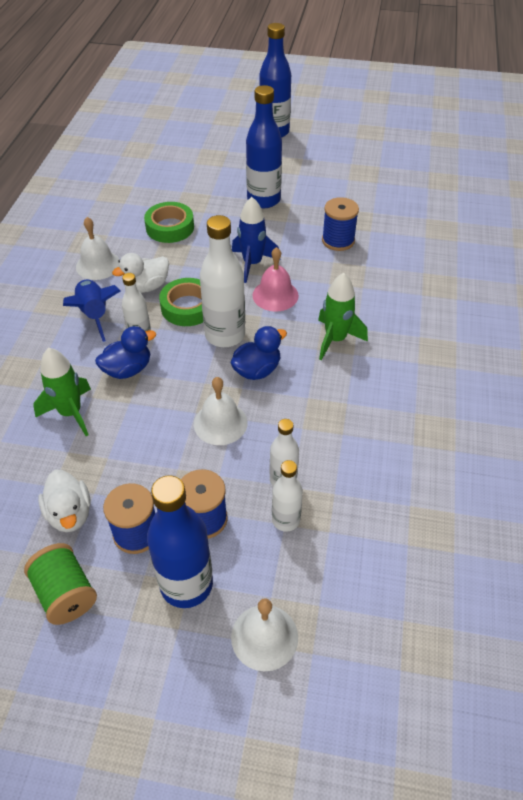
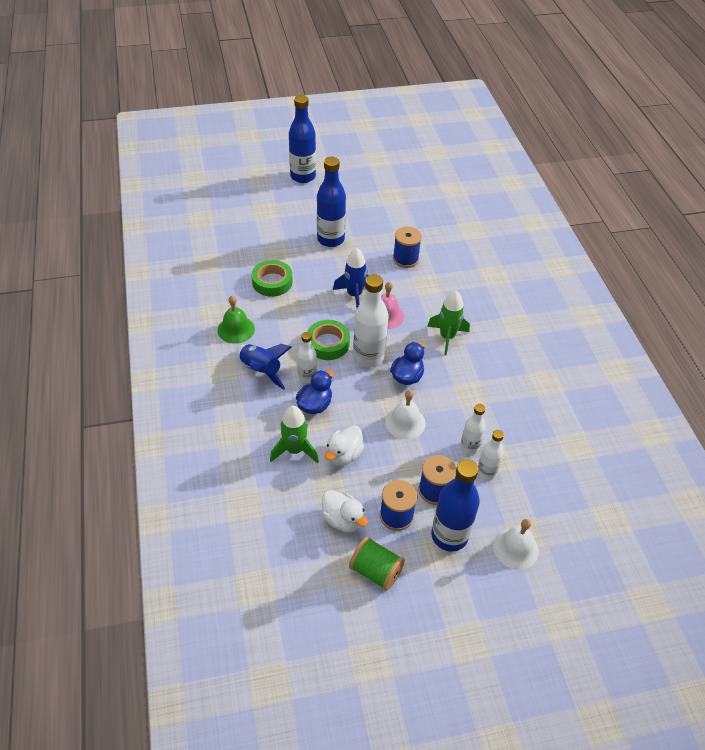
camera: 25 degrees left, 0 degrees up
white bell [76,217,120,280] -> green bell [218,295,255,344]
white duck [112,253,169,293] -> white duck moved to [325,425,364,466]

